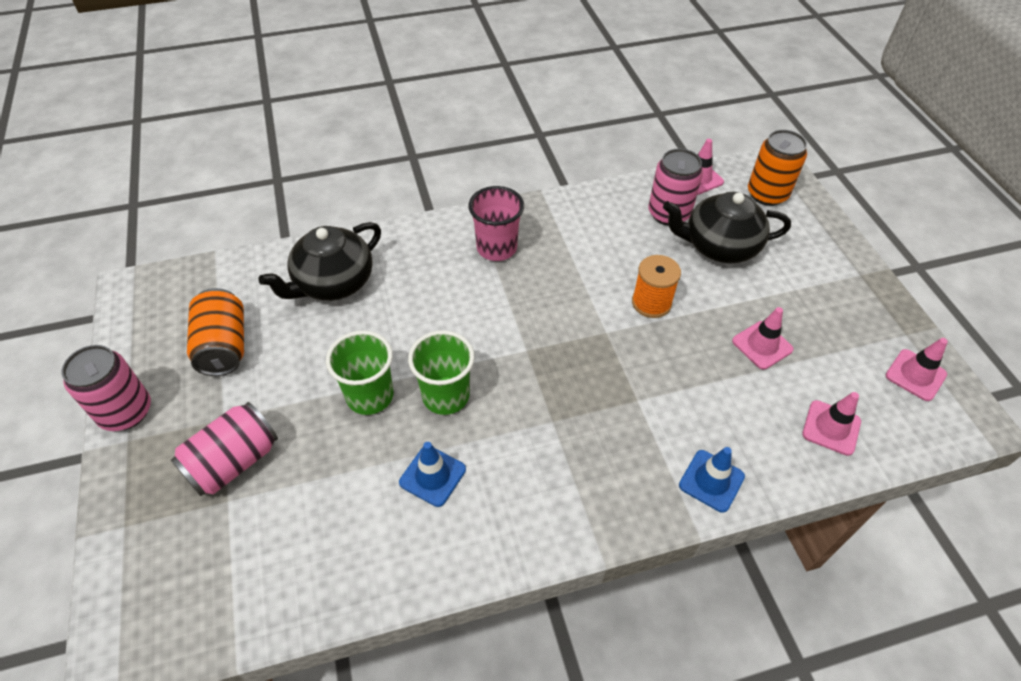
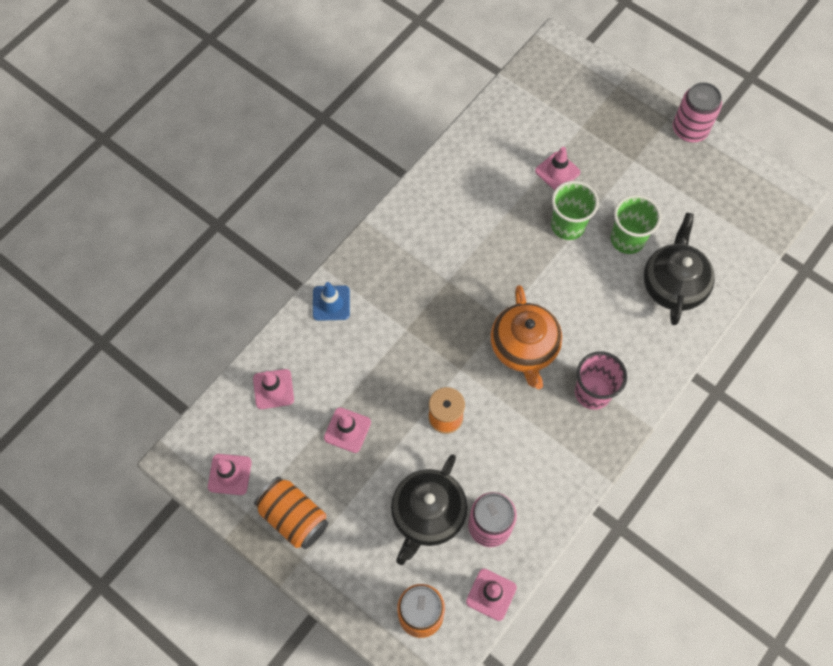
camera: 145 degrees right, 15 degrees up
pink can [171,402,278,496] -> none
orange can [187,288,244,376] -> orange can moved to [254,477,328,549]
blue traffic cone [399,442,466,507] -> none
green cup [408,330,474,415] -> green cup moved to [611,195,662,254]
black teapot [663,192,791,263] -> black teapot turned 150 degrees clockwise [391,454,468,565]
none -> orange teapot [491,285,562,389]
none -> pink traffic cone [535,147,580,190]

